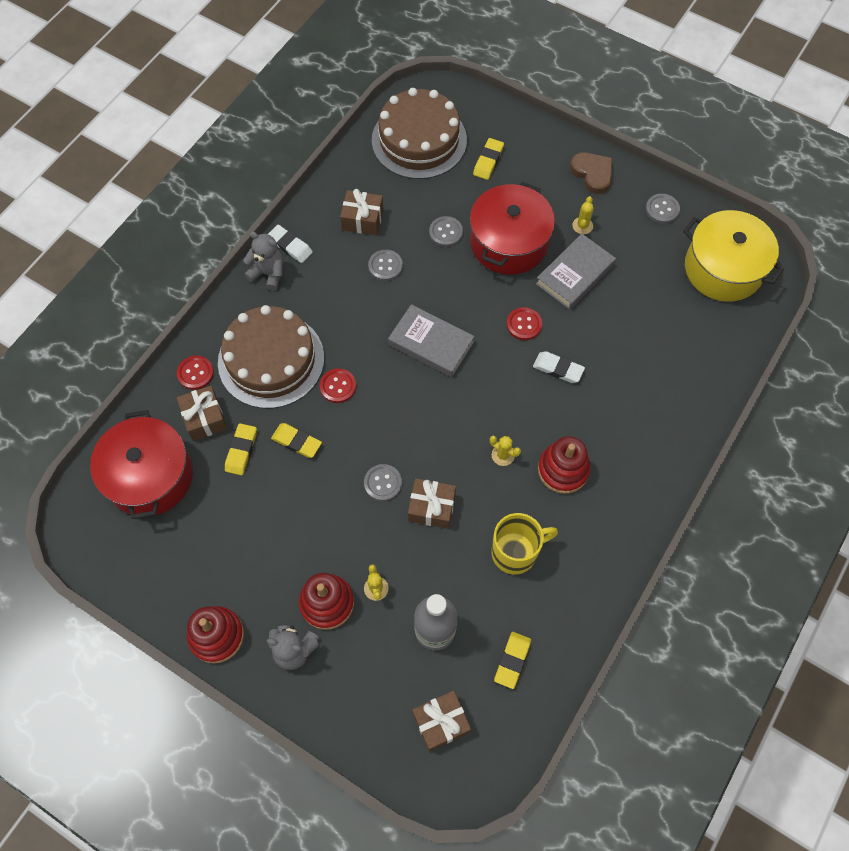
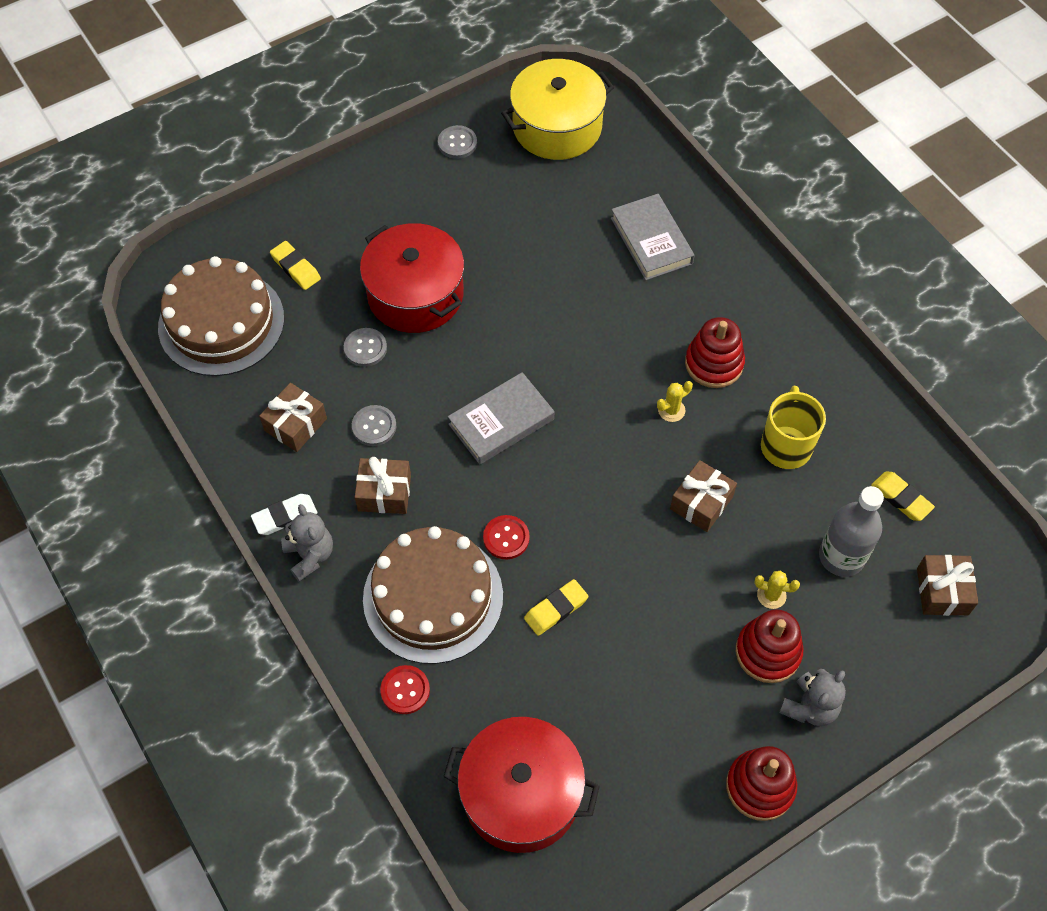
camera: 65 degrees left, 5 degrees down
brown gift [177,386,227,441] -> brown gift moved to [355,457,411,514]
yellow eraser [225,423,257,475] -> none
grey teddy bear [243,231,283,291] -> grey teddy bear turned 105 degrees clockwise [281,504,333,582]
grey button [364,464,402,501] -> none
red button [507,307,542,340] -> none
white eraser [533,351,585,383] -> none
grey book [536,234,616,310] -> grey book moved to [611,194,695,280]
brown heart [570,152,612,194] -> none
yellow cactus [572,196,594,234] -> none

